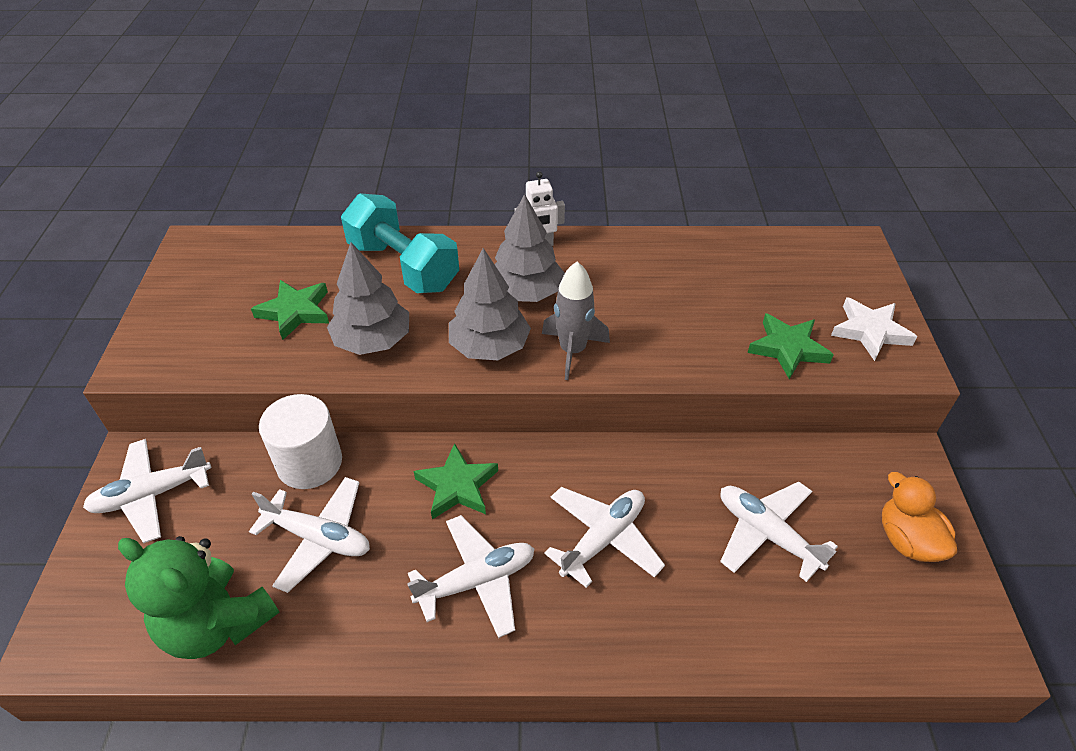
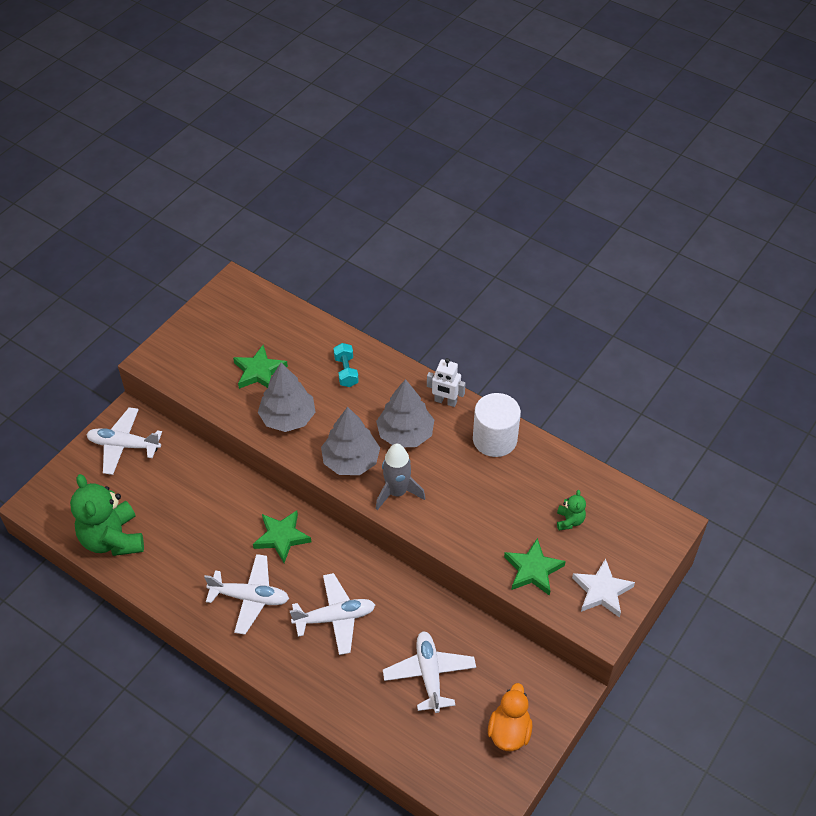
camera: 35 degrees right, 5 degrees up
white plane [249,477,370,593] -> none
white cylinder [259,394,342,489] -> white cylinder moved to [473,393,521,457]
turquoise dumbbell [341,193,459,293] -> turquoise dumbbell [333,343,359,387], size x0.47
none -> green teddy bear [557,490,586,530]

